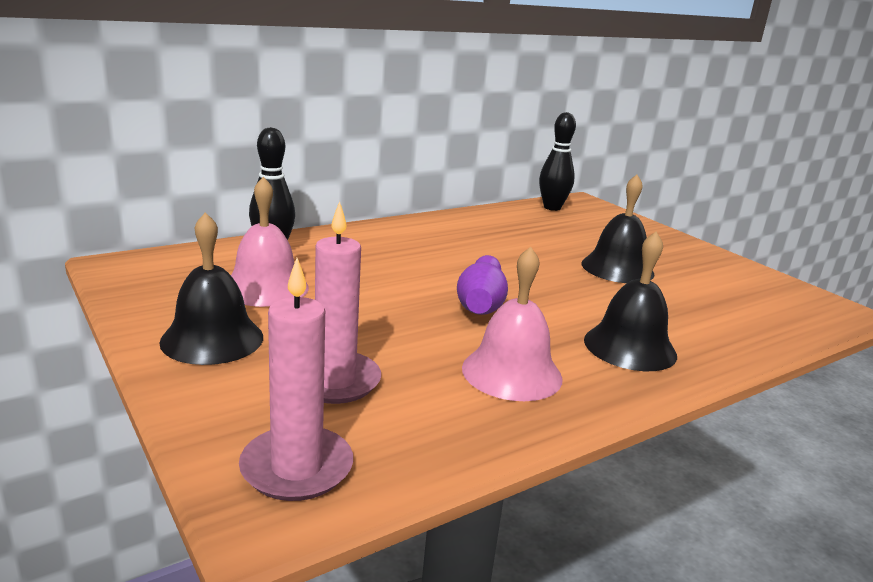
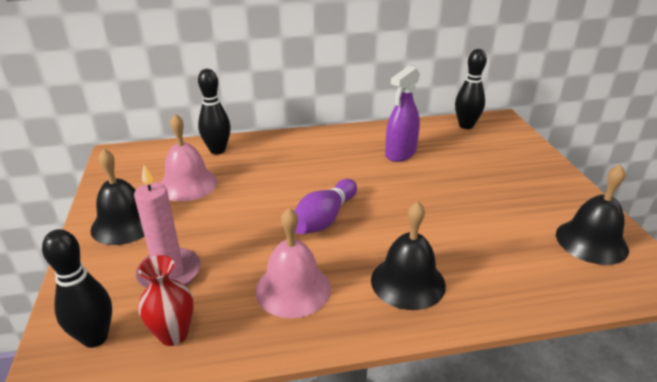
camera: 25 degrees right, 10 degrees up
pink candle [239,258,353,501] -> black bowling pin [42,229,112,348]
black bell [582,175,655,283] -> black bell moved to [556,164,629,265]
none -> red vase [138,255,194,346]
none -> purple spray bottle [385,66,420,162]

